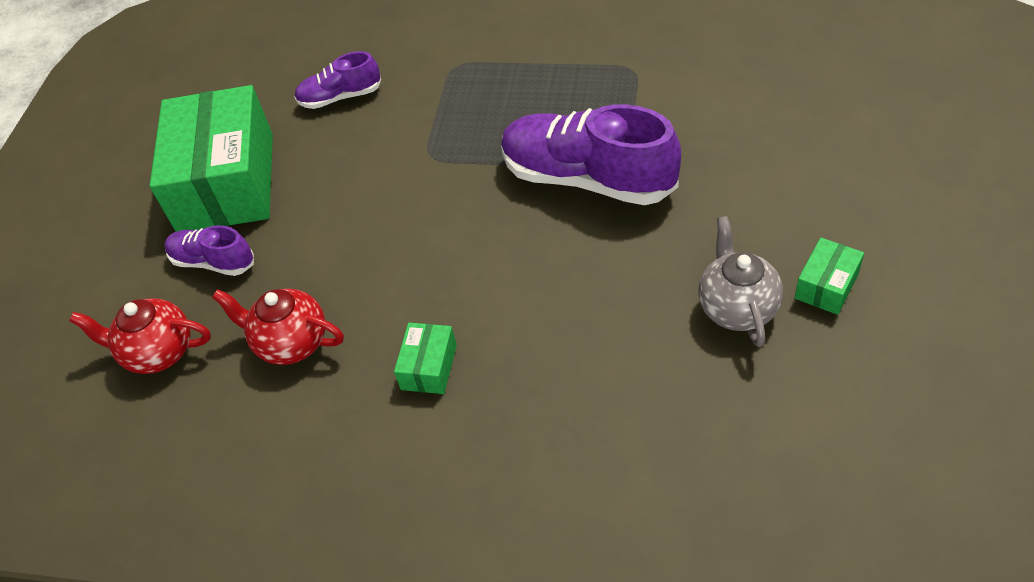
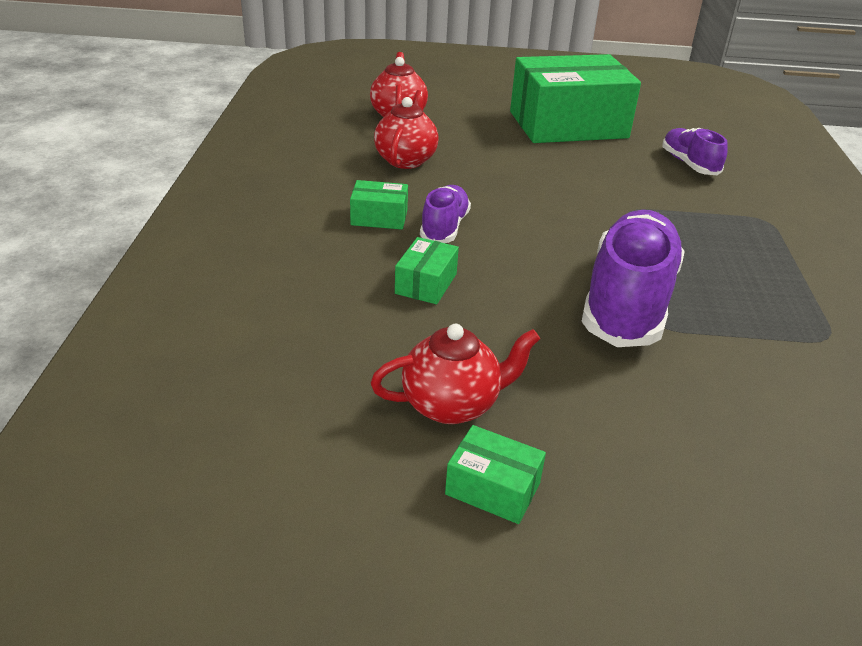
camera: 75 degrees right, 15 degrees down
purple shoe [164,225,254,276] -> purple shoe moved to [420,185,471,243]
grey teapot [698,216,783,347] -> red teapot [371,324,540,424]
none -> green box [395,237,459,304]

